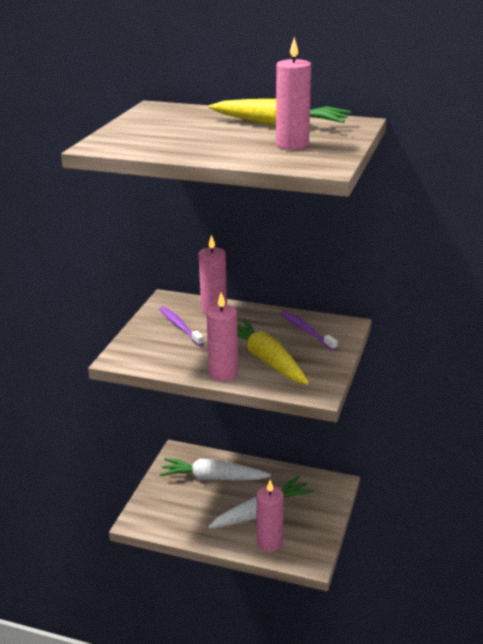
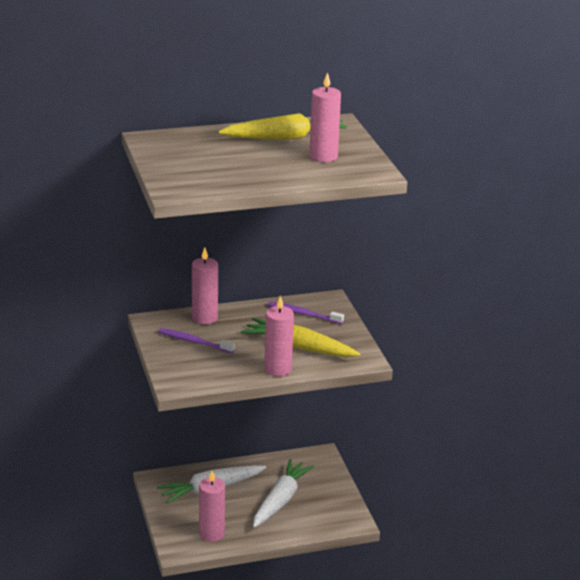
camera: 35 degrees left, 0 degrees up
pink candle [256,480,284,552] -> pink candle moved to [199,471,225,542]

